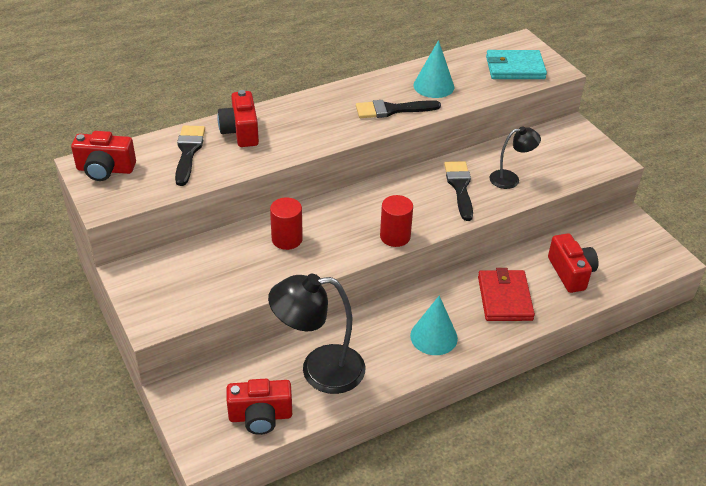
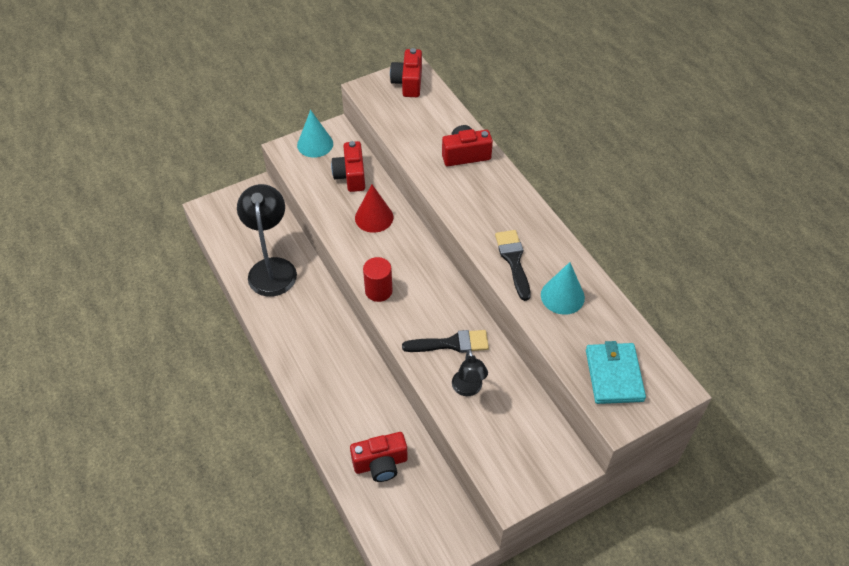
camera: 90 degrees right, 10 degrees up
black brush [175,125,205,186] -> none
red camera [227,379,292,435] -> red camera moved to [331,141,365,192]
red cylinder [270,198,303,250] -> red cone [355,184,393,233]
turquoise cone [410,296,458,355] -> turquoise cone moved to [297,110,333,158]
red wallet [478,268,535,321] -> none

